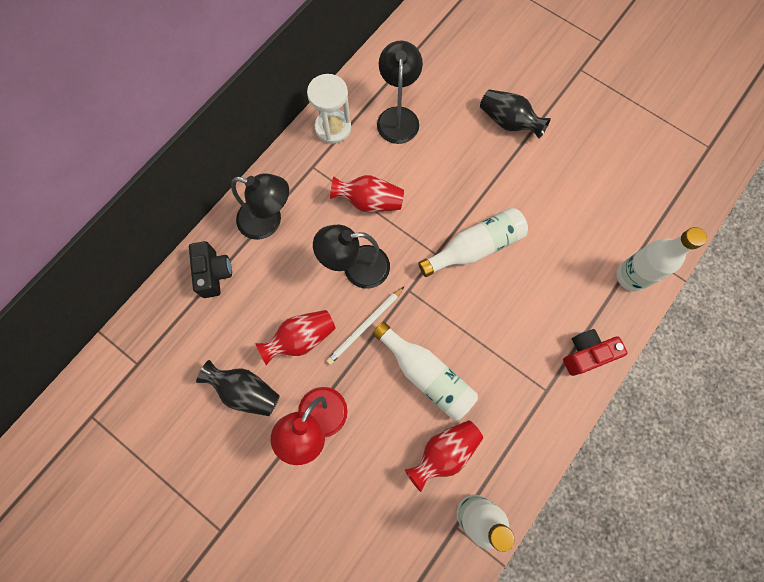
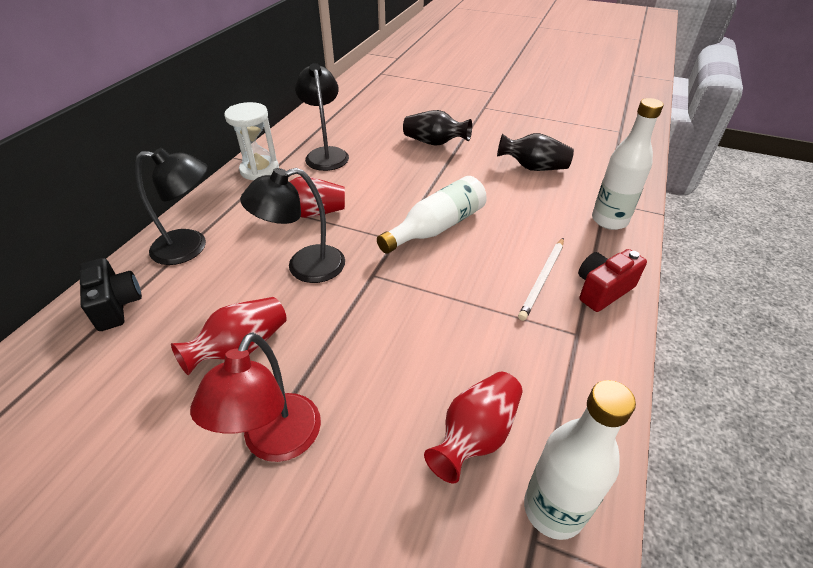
camera: 15 degrees left, 30 degrees down
black vase [196,360,280,416] -> black vase moved to [497,133,574,171]
white pencil [326,287,404,365] -> white pencil moved to [518,238,564,321]
white bottle [373,322,478,421] -> none

